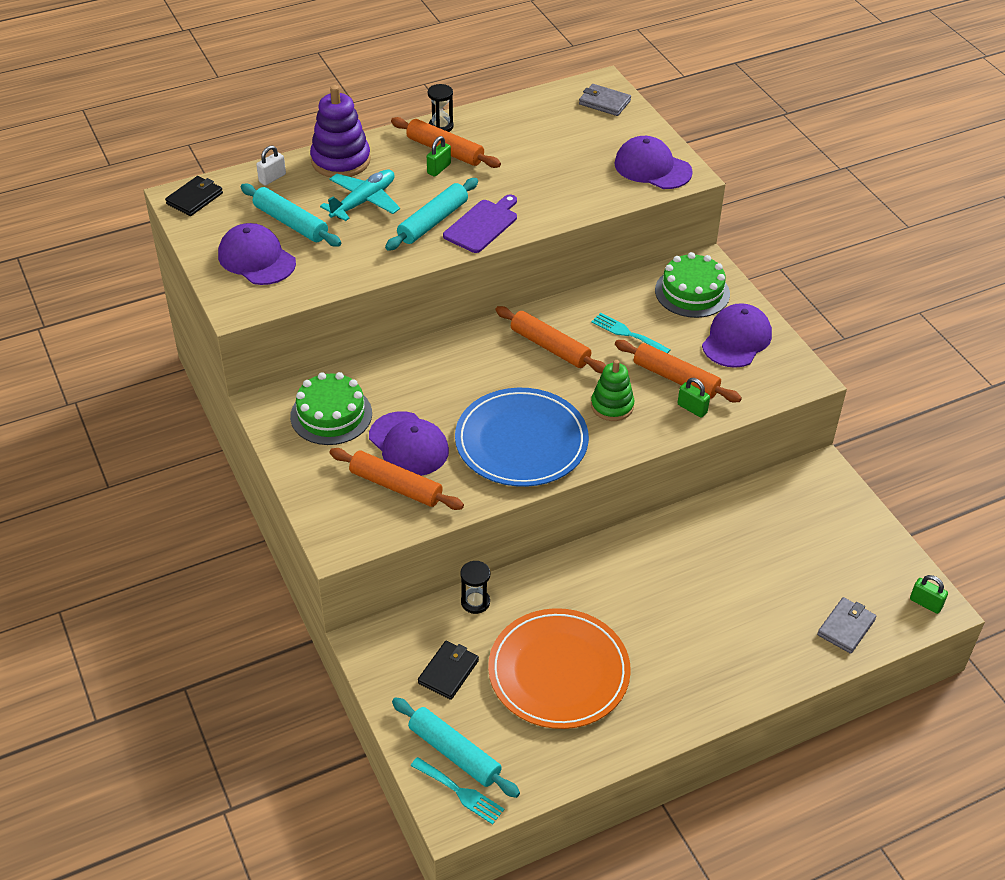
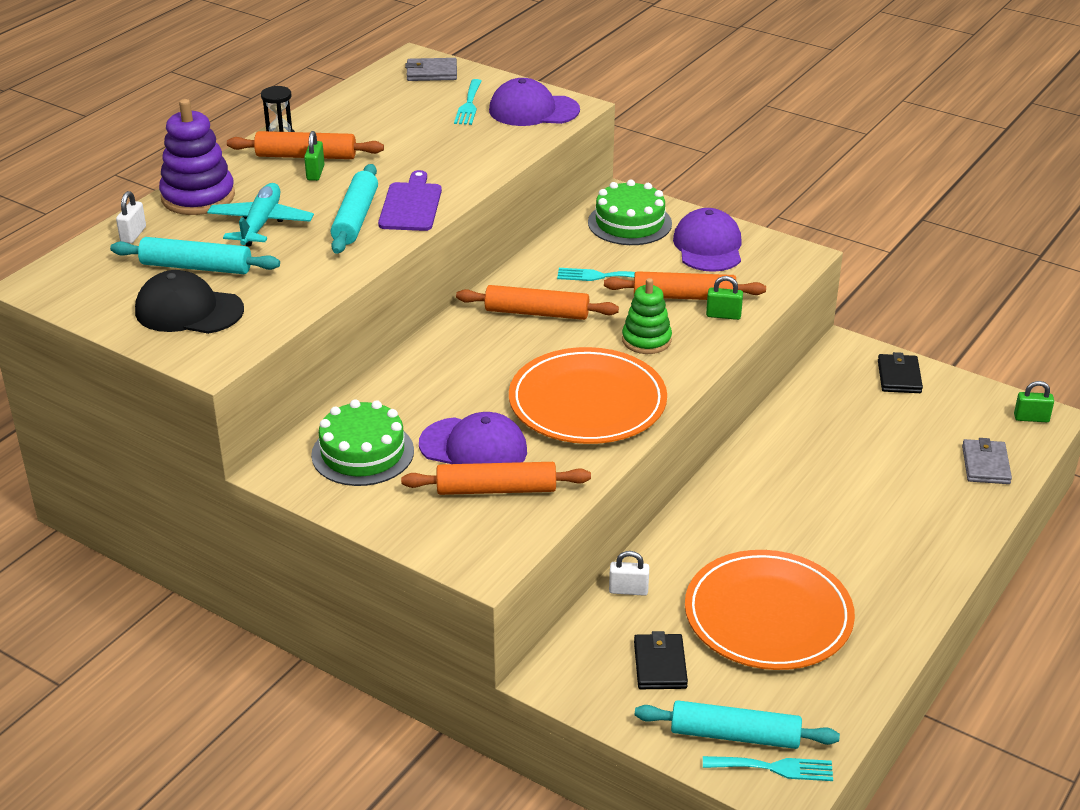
camera: 30 degrees left, 10 degrees down
black wallet [165,176,223,216] -> black wallet moved to [878,352,923,393]
purple cap [218,223,296,285] -> black cap [135,270,244,334]
blue plate [455,388,589,487] -> orange plate [509,347,667,444]
black hourglass [460,561,490,614] -> white padlock [609,551,650,596]
none -> turquoise fork [454,79,482,125]

